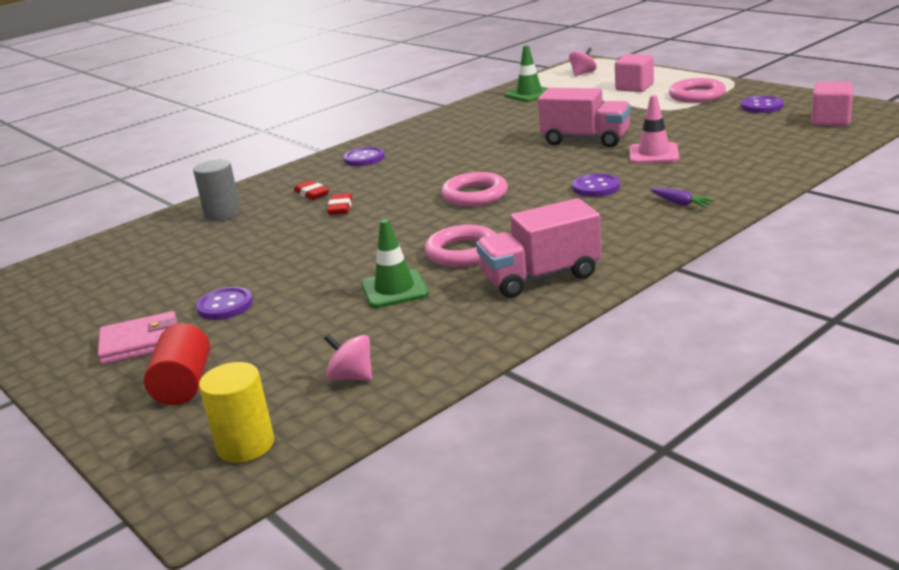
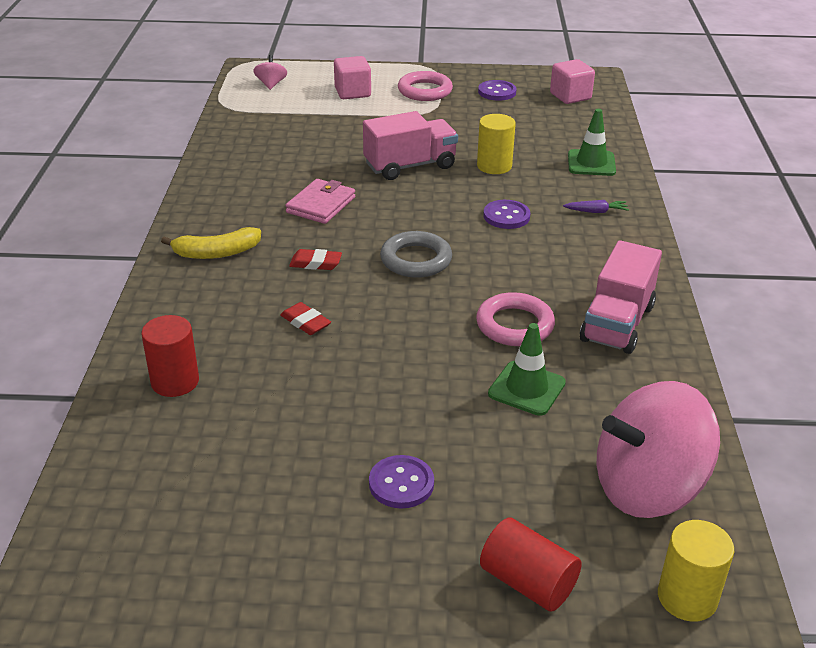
camera: 50 degrees left, 10 degrees up
pink wallet [98,311,178,365] -> pink wallet moved to [285,179,355,224]
grey cylinder [193,159,241,221] -> red cylinder [141,315,199,397]
red eraser [294,180,329,200] -> red eraser moved to [289,249,342,270]
pink spinning top [324,334,372,381] -> pink spinning top [597,381,720,518], size x2.38
purple button [344,147,385,166] -> yellow banana [161,227,261,259]
pink ring [441,172,508,207] -> grey ring [380,231,452,278]
green traffic cone [504,45,548,102] -> green traffic cone moved to [568,109,616,176]
pink traffic cone [630,95,679,164] -> yellow cylinder [477,114,516,174]

